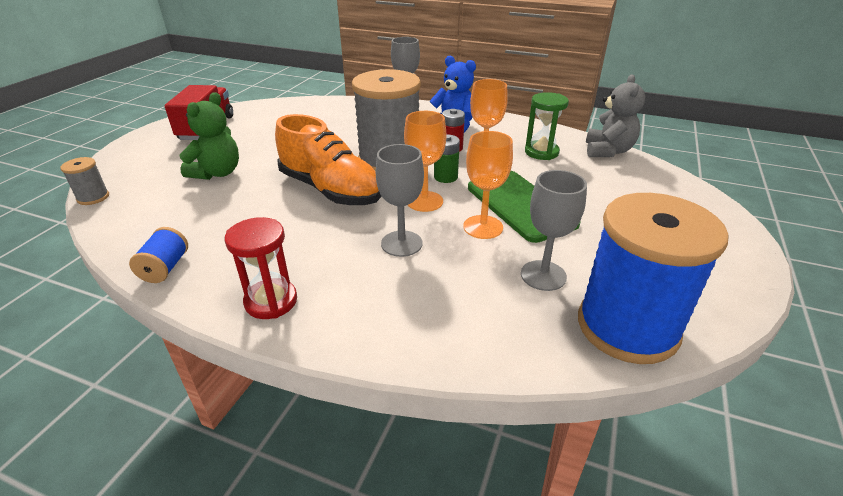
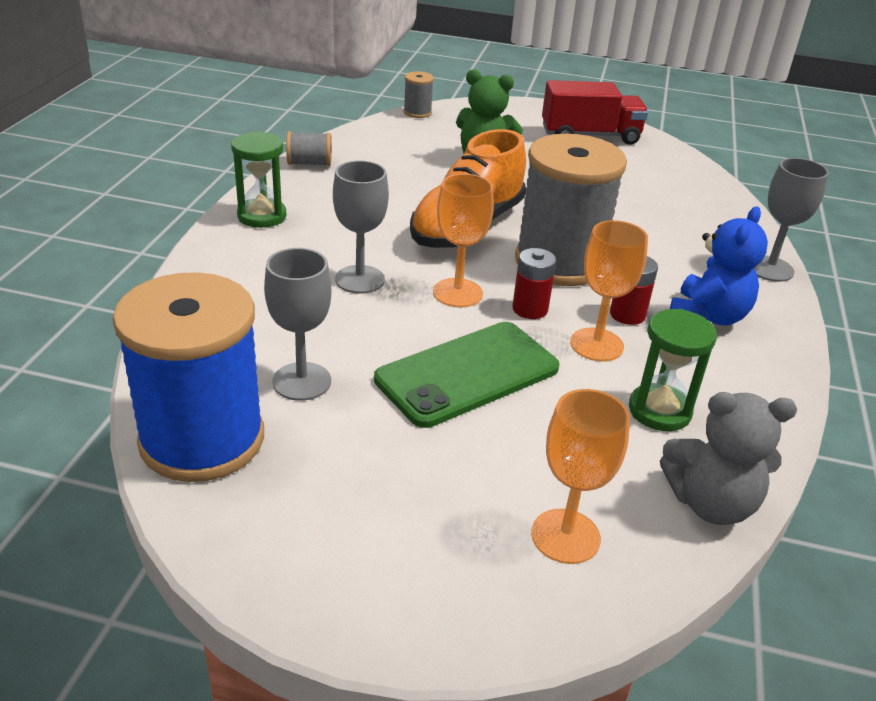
camera: 80 degrees right, 0 degrees up
blue spool [129,227,188,283] -> grey spool [286,131,332,166]
red hourglass [225,217,297,319] -> green hourglass [231,131,287,228]
green battery [434,135,460,183] -> red battery [512,248,556,319]
orange goblet [463,131,513,239] -> orange goblet moved to [531,389,630,564]

